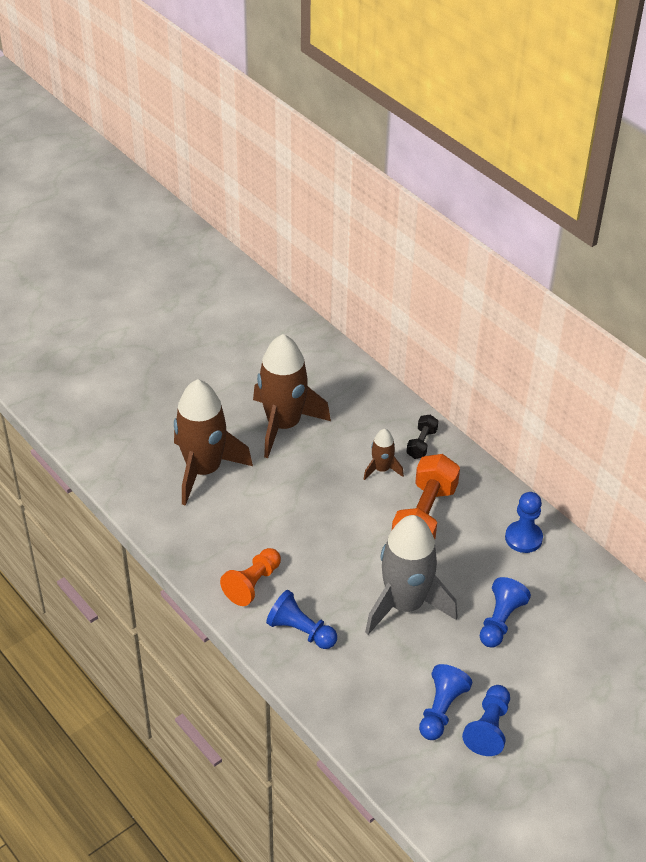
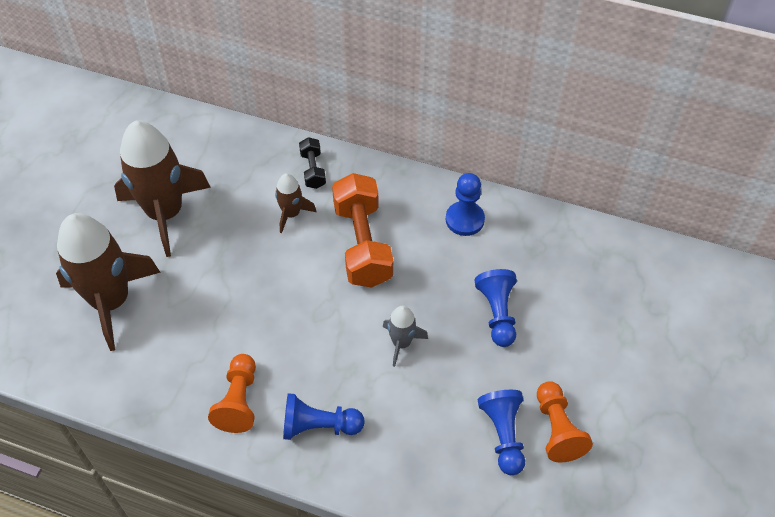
camera: 30 degrees left, 10 degrees up
grey rocket [365,515,458,635] -> grey rocket [383,306,428,367], size x0.47
blue pawn [462,685,510,756] -> orange pawn [537,381,593,463]

